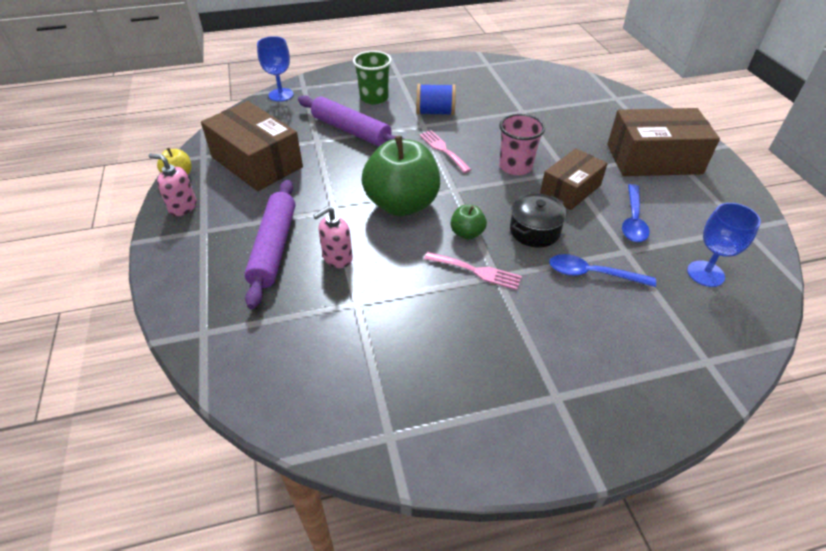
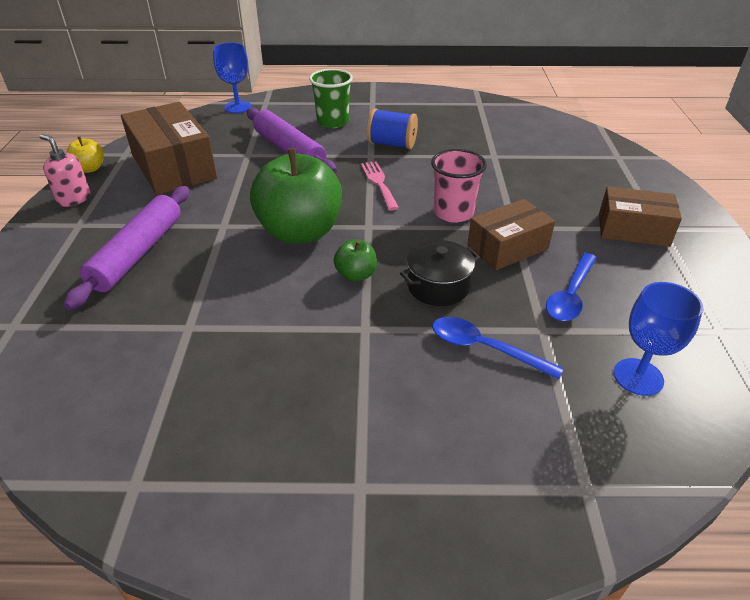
camera: 15 degrees right, 5 degrees down
pink soap dispenser [313,206,353,268] -> none
pink fork [424,252,522,290] -> none
brown box [607,108,720,176] -> brown box [599,187,682,247], size x0.64

